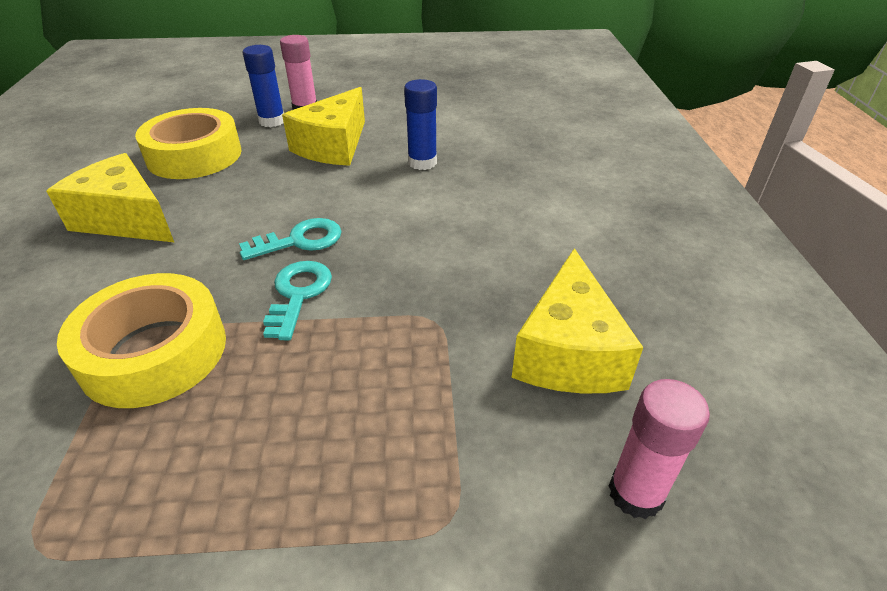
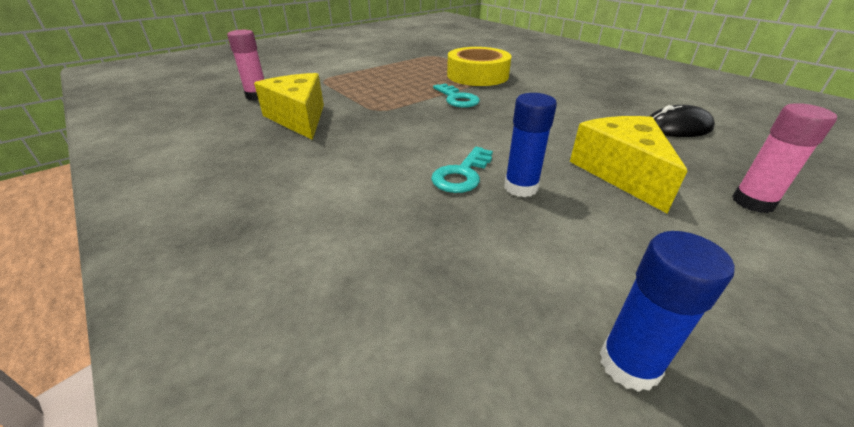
camera: 145 degrees right, 5 degrees down
yellow cheese [46,153,175,243] -> none
yellow tape [135,108,241,179] -> black mouse [649,105,715,137]
turquoise key [239,218,342,260] -> turquoise key moved to [431,147,493,193]
blue glue stick [243,45,284,127] -> blue glue stick moved to [600,231,734,392]

